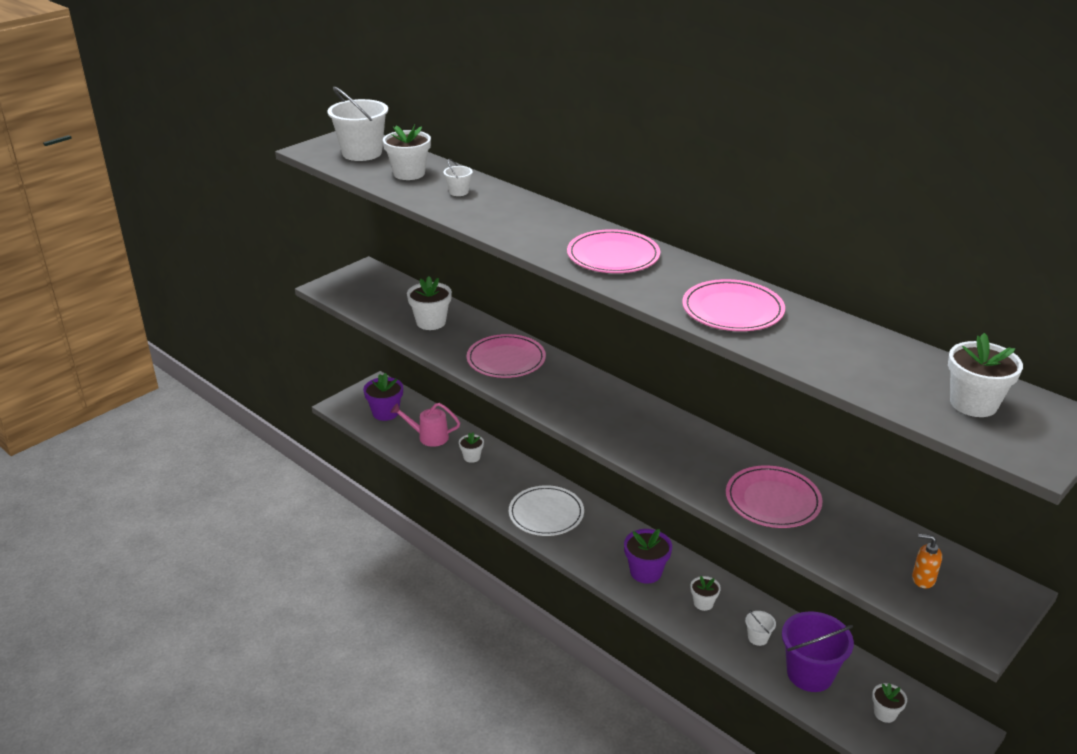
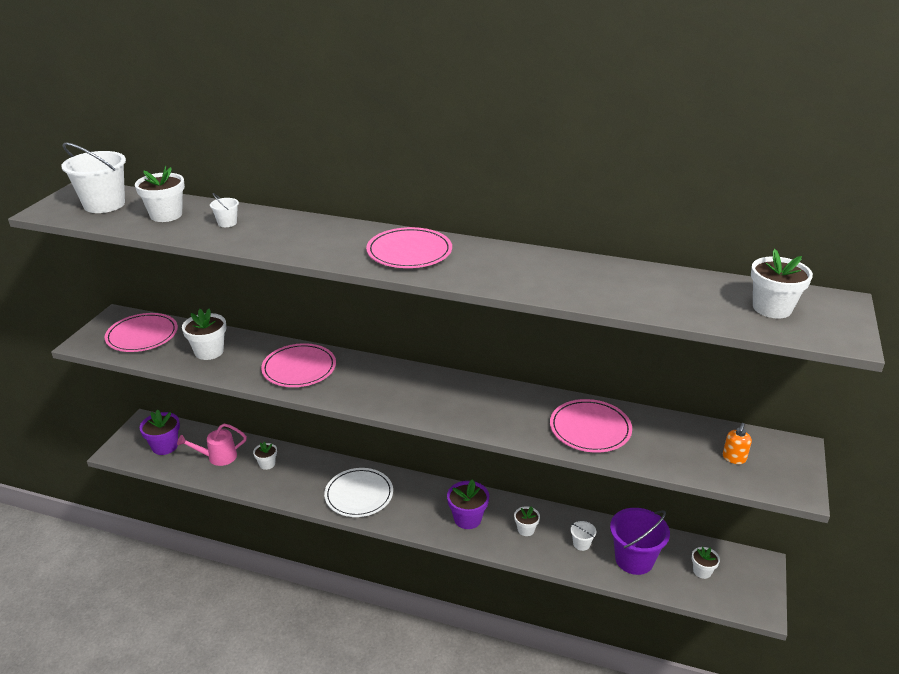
camera: 25 degrees left, 0 degrees up
pink plate [682,279,785,331] -> pink plate moved to [105,313,178,352]
orange soap dispenser [912,534,942,588] -> orange soap dispenser turned 60 degrees counterclockwise [723,423,752,464]

